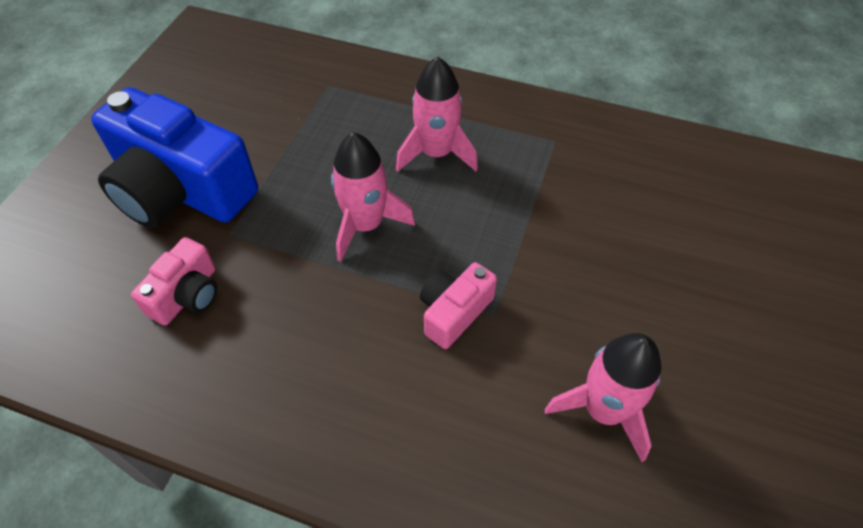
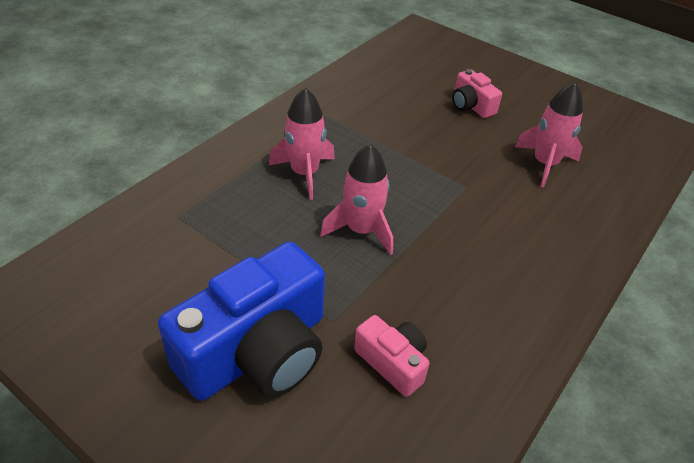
camera: 75 degrees left, 10 degrees down
pink camera [420,262,497,349] -> pink camera moved to [452,69,502,118]

